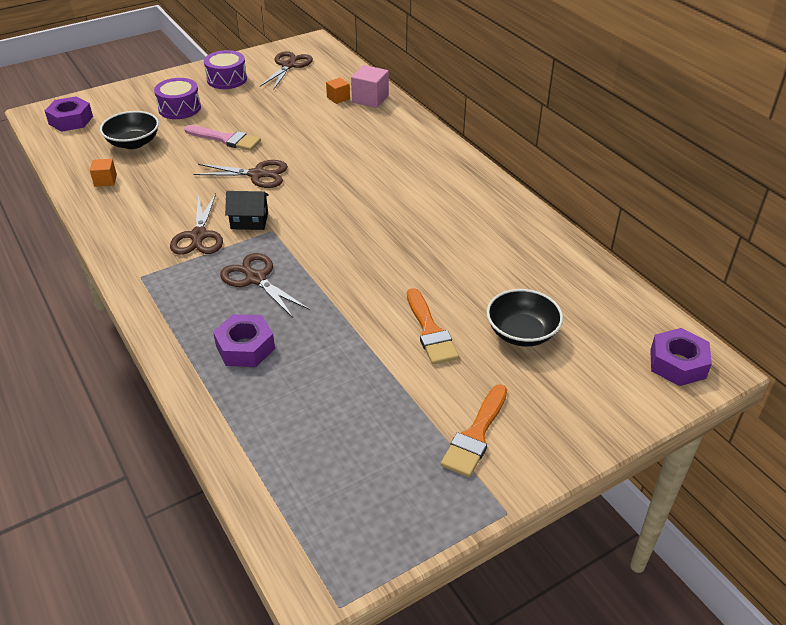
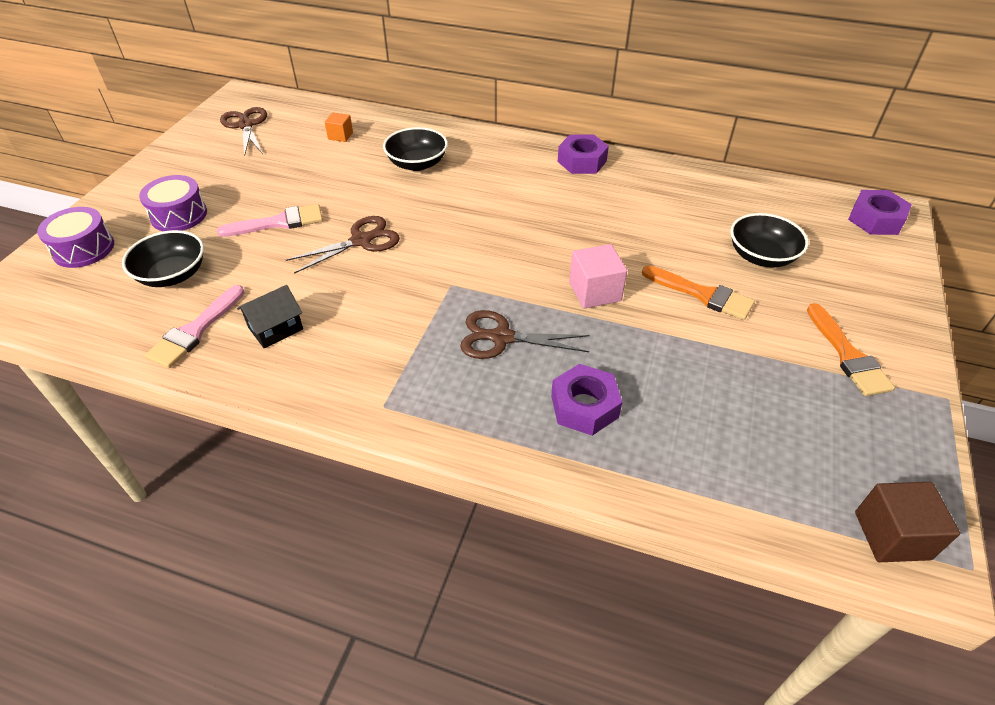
camera: 40 degrees left, 5 degrees up
purple nut [45,96,93,132] -> purple nut moved to [558,135,609,174]
orange cube [90,159,117,187] -> pink brush [145,285,245,368]
brown scissors [170,194,223,255] -> none
purple drum [204,50,247,89] -> purple drum moved to [37,207,114,268]
black house [225,191,269,230] -> black house moved to [237,285,303,348]
pink cube [351,65,389,108] -> pink cube moved to [569,244,627,309]
none -> black bowl [383,127,448,171]
none -> brown cube [855,482,960,562]

